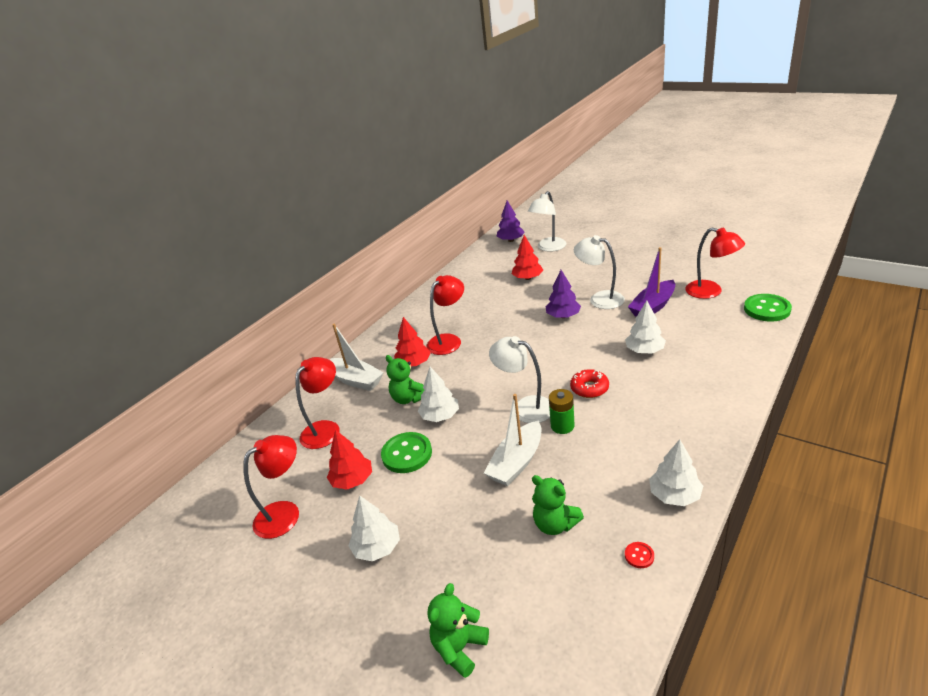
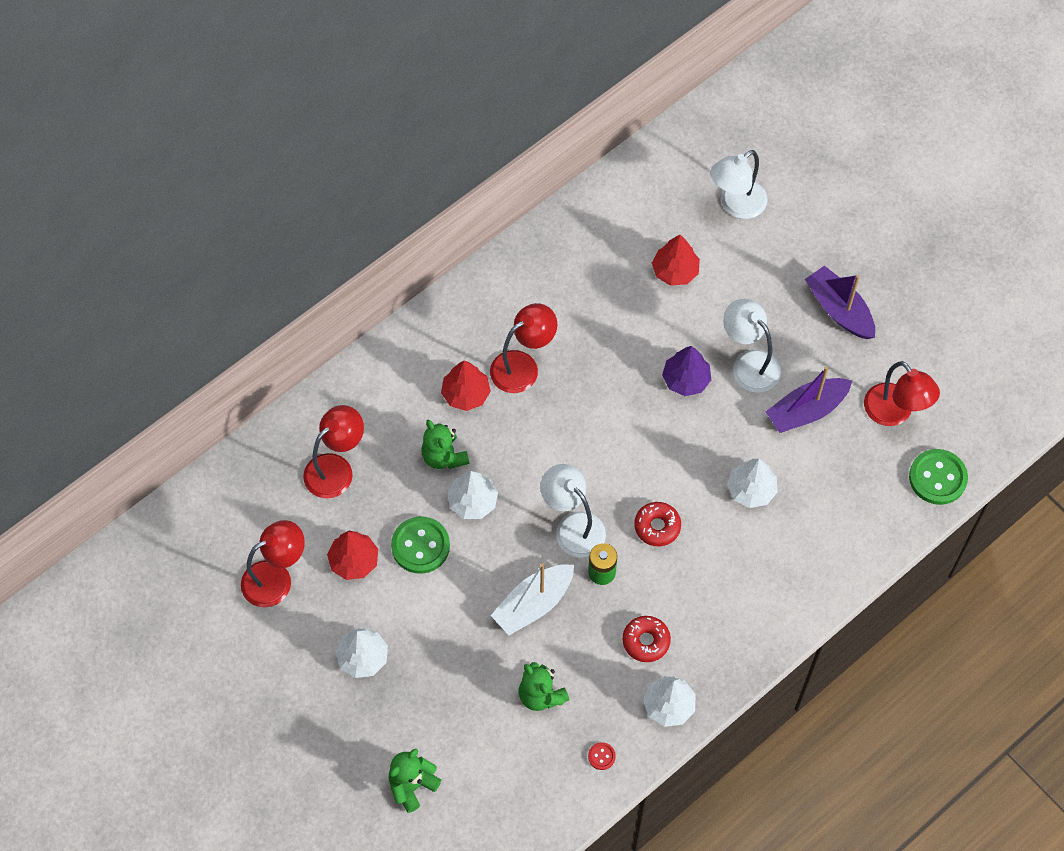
camera: 10 degrees right, 30 degrees up
white boat [329,324,384,391] -> none
purple tree [496,200,525,242] -> none
none -> red donut [623,616,671,662]
none -> purple boat [805,266,875,339]

